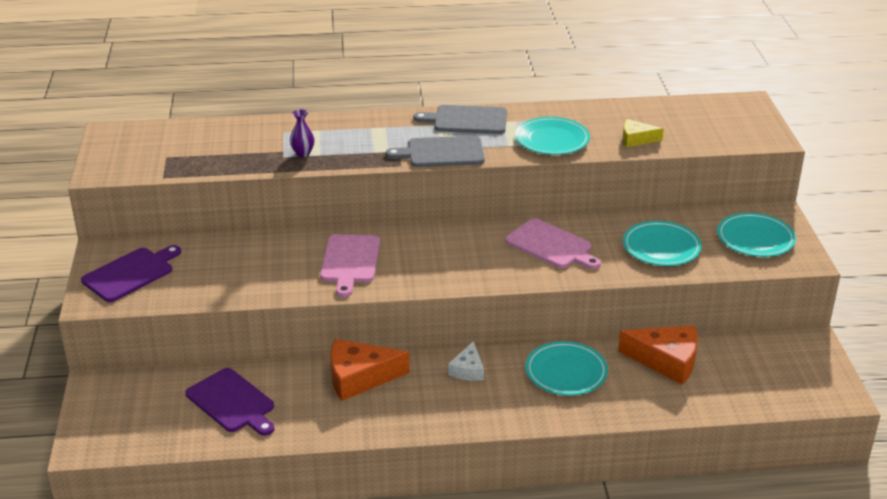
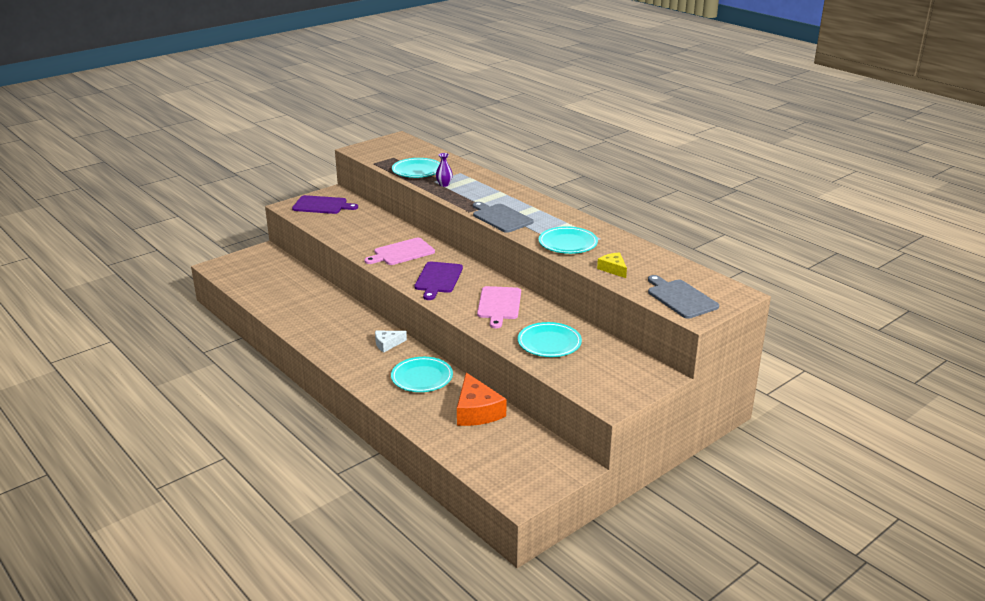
camera: 55 degrees right, 5 degrees down
purple cutting board [185,368,275,436] -> purple cutting board moved to [415,262,463,300]
orange cheese [330,339,409,401] -> none
grey cutting board [413,105,507,134] -> grey cutting board moved to [648,275,719,319]
turquoise plate [717,213,796,257] -> turquoise plate moved to [392,158,440,178]

